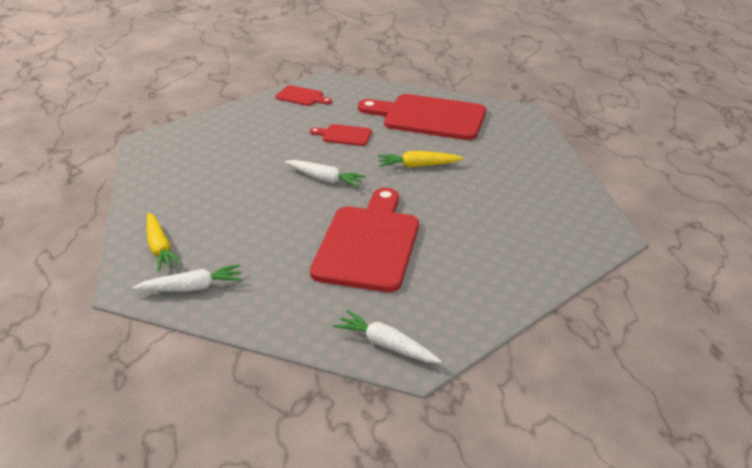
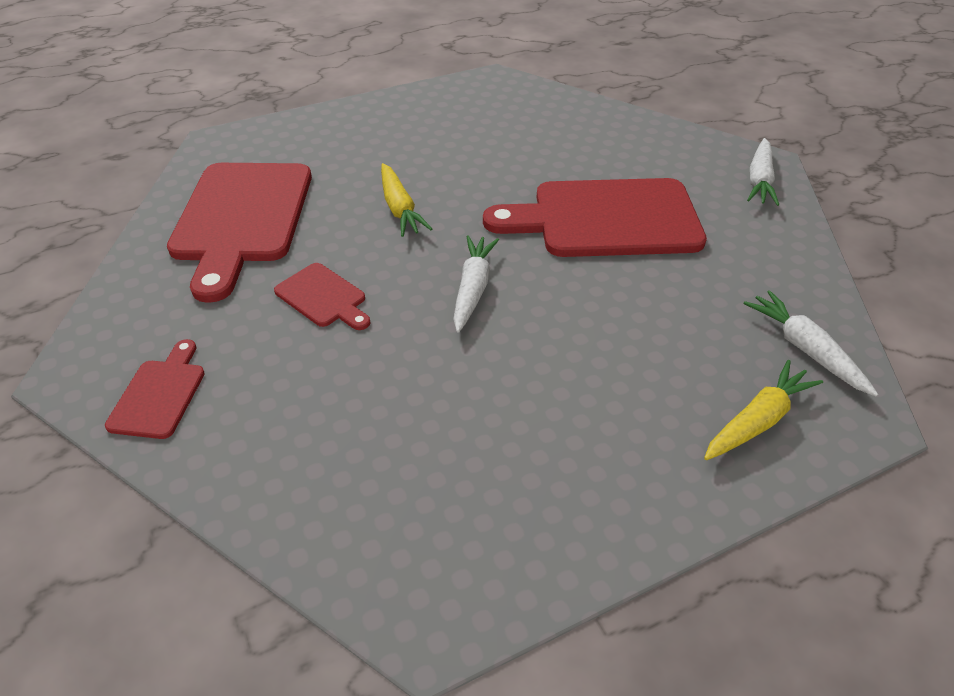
camera: 105 degrees left, 10 degrees up
red cutting board [310,124,372,146] -> red cutting board turned 45 degrees counterclockwise [274,263,370,330]

